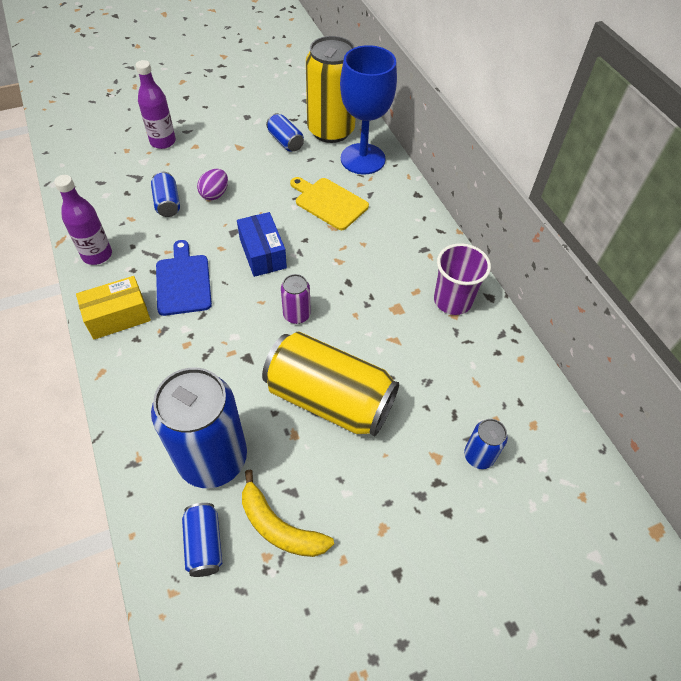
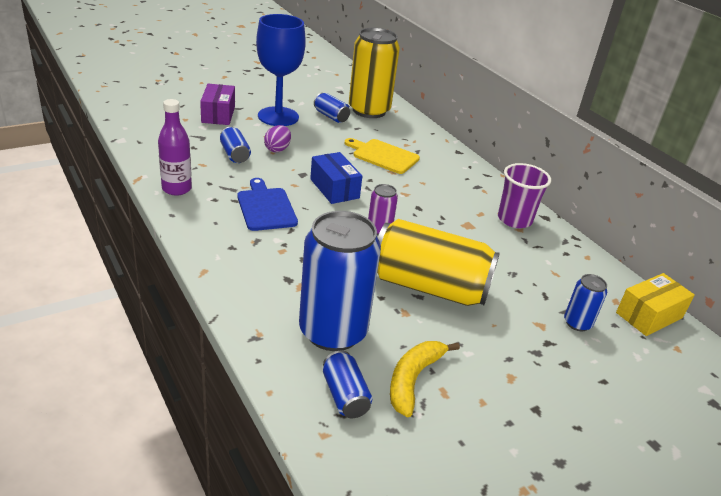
camera: 10 degrees left, 20 degrees down
yellow box [76,276,151,339] -> yellow box moved to [616,273,695,336]
purple bottle [135,60,176,149] -> purple box [200,84,235,125]
yellow banana [242,470,334,557] -> yellow banana turned 90 degrees clockwise [390,341,460,417]
blue goblet [340,45,397,174] -> blue goblet moved to [256,14,306,126]

